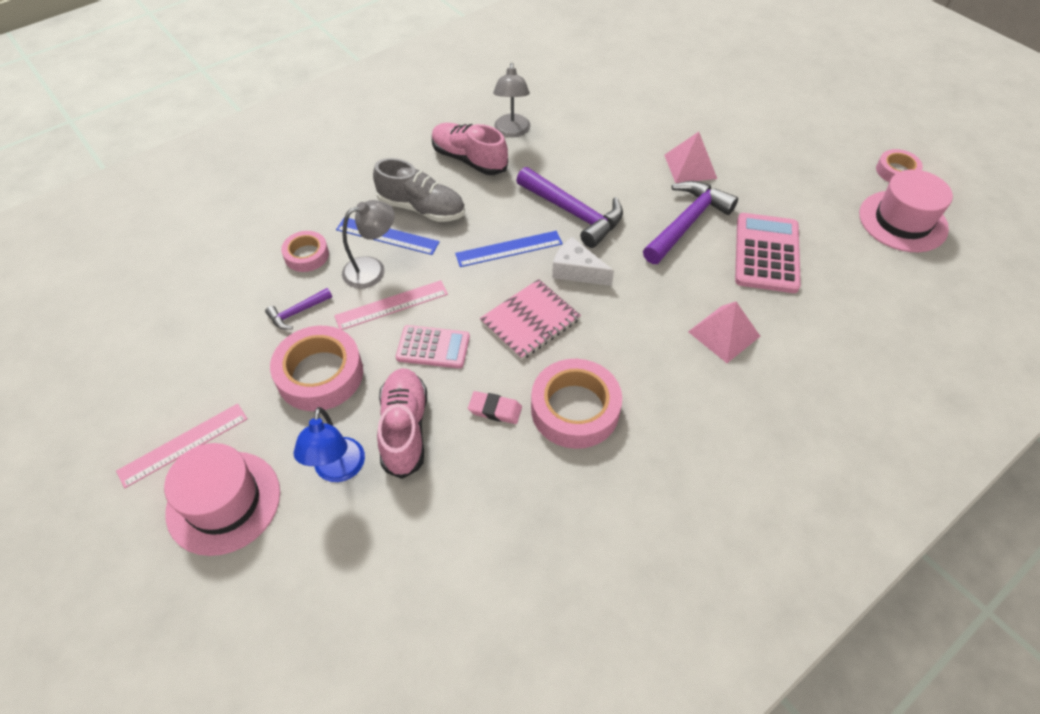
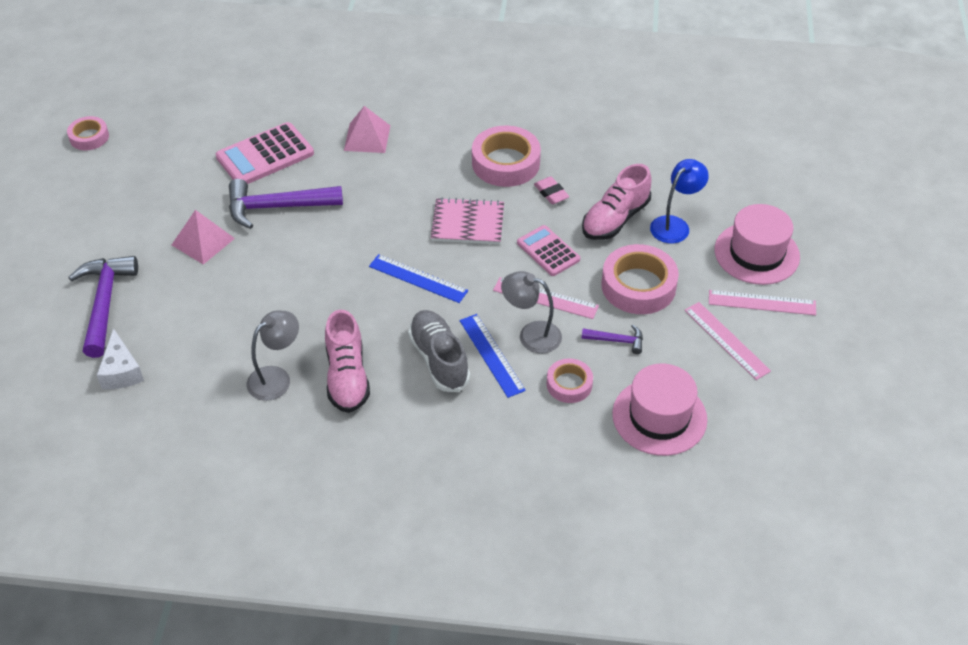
camera: 135 degrees left, 5 degrees down
purple hammer [516,167,623,248] -> purple hammer moved to [68,256,138,358]
white cheese [552,237,614,286] -> white cheese moved to [97,328,144,389]
pink hat [859,170,953,252] -> pink hat moved to [612,363,707,456]
none -> pink ruler [684,302,771,380]

